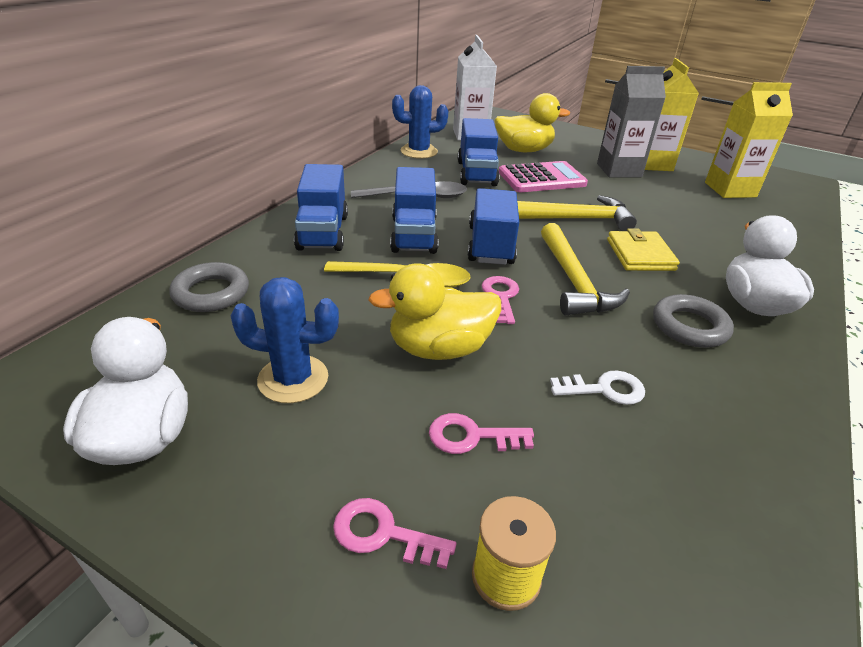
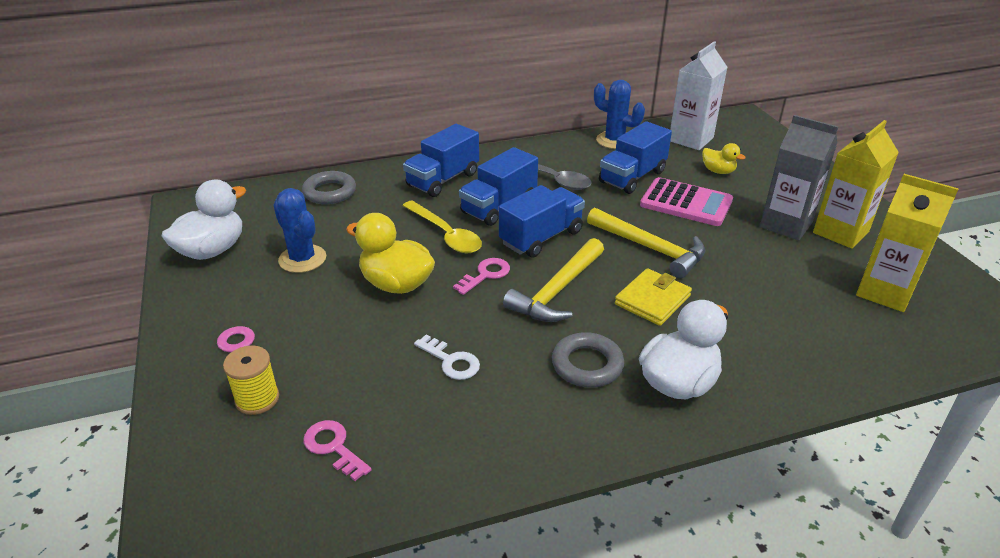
camera: 45 degrees right, 0 degrees up
pink key [429,413,534,454] -> pink key moved to [303,420,372,481]
yellow duck [495,93,570,152] -> yellow duck [702,143,746,174], size x0.55

